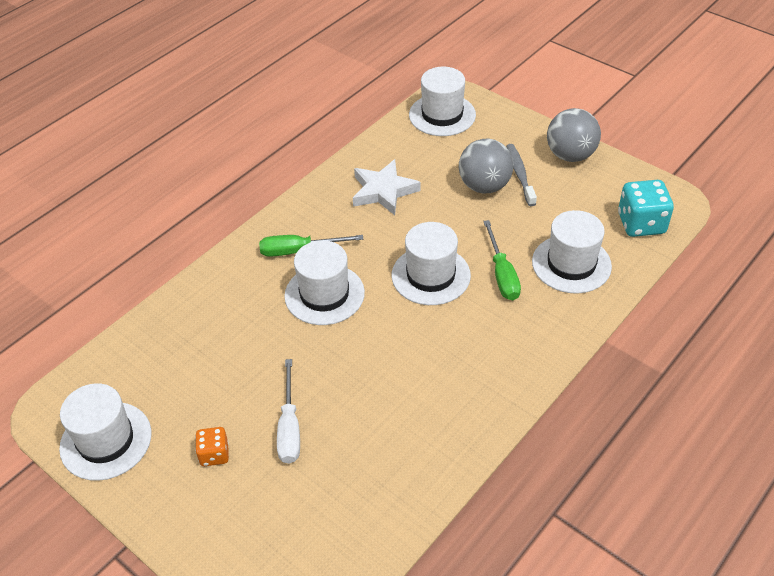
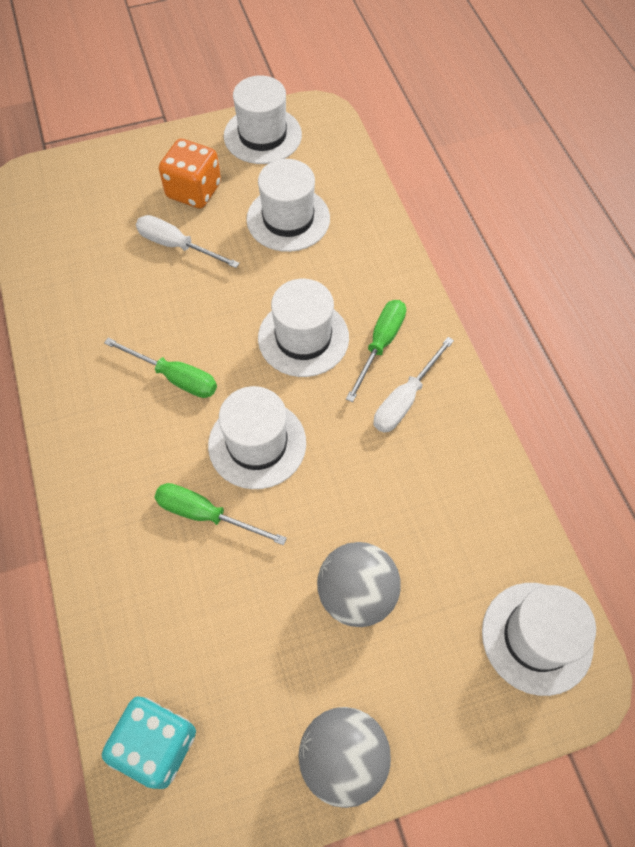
camera: 120 degrees right, 15 degrees up
orange dice [195,427,229,466] -> orange dice [159,139,221,209], size x1.76
white star [353,159,421,215] -> none
grey toothbrush [506,144,537,206] -> none
white hat [532,210,612,293] -> white hat moved to [247,159,330,252]
none -> green screwdriver [104,338,217,398]
none -> white screwdriver [374,337,454,433]

